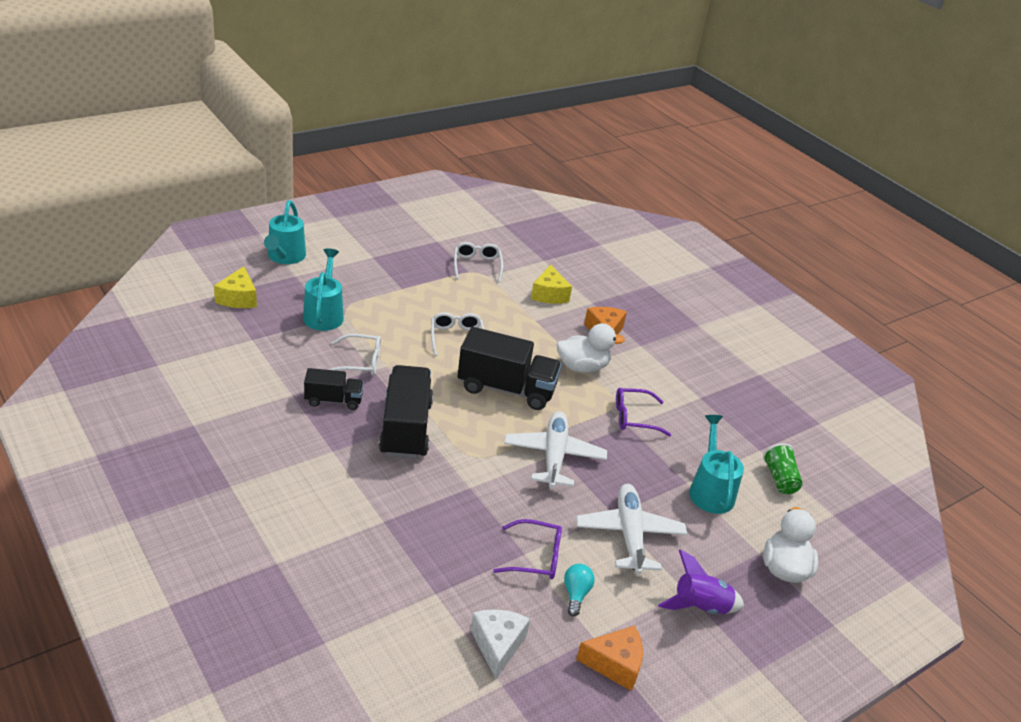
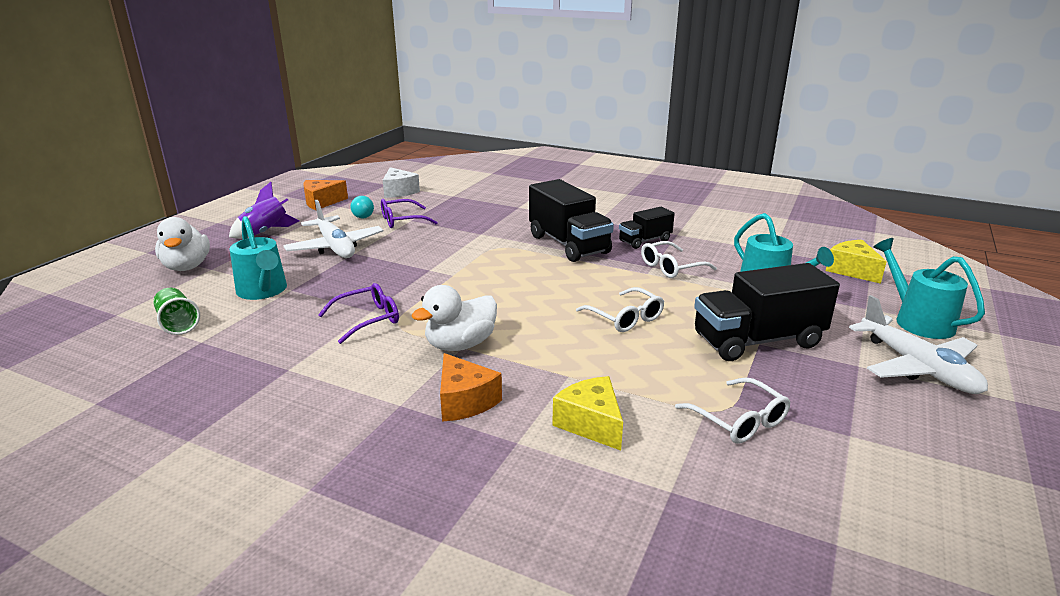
camera: 155 degrees right, 10 degrees down
black truck [458,327,562,410] -> black truck moved to [694,263,840,361]
white plane [504,411,607,488] -> white plane moved to [849,295,988,394]

